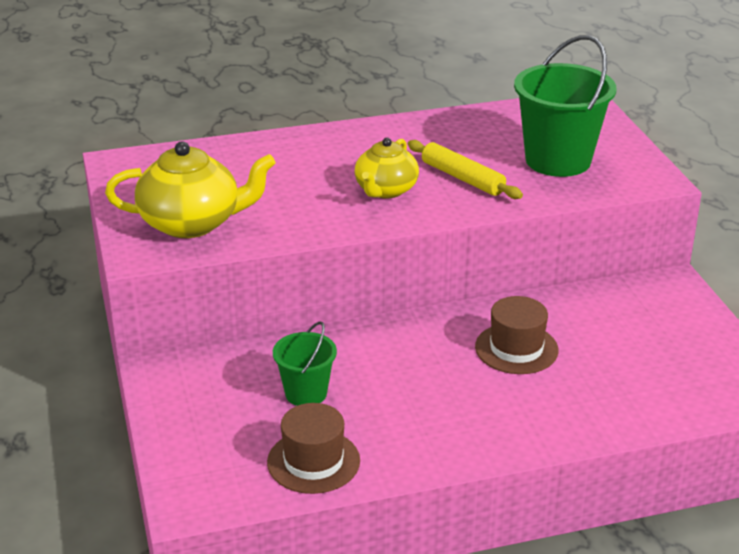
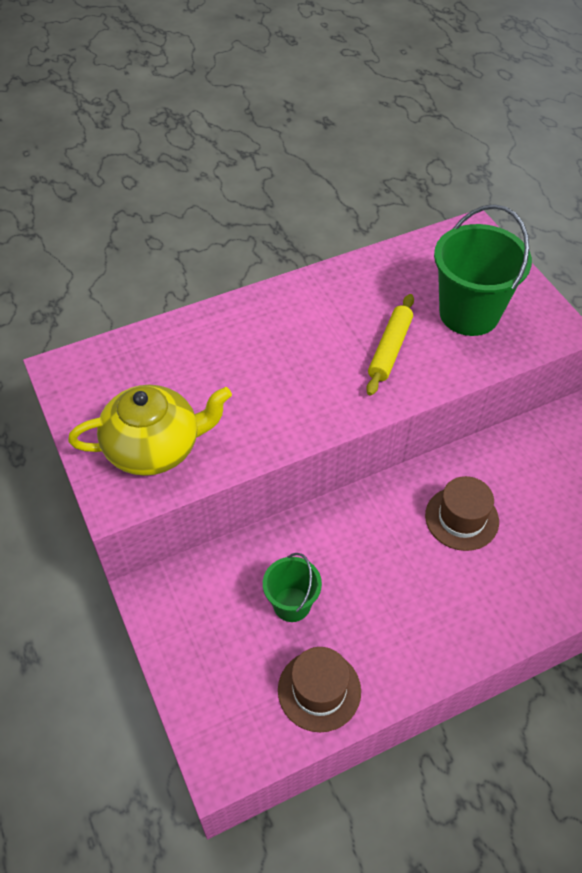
camera: 10 degrees left, 20 degrees up
yellow teapot [354,138,419,199] -> none
yellow rolling pin [407,140,523,199] -> yellow rolling pin turned 75 degrees clockwise [366,294,414,396]

